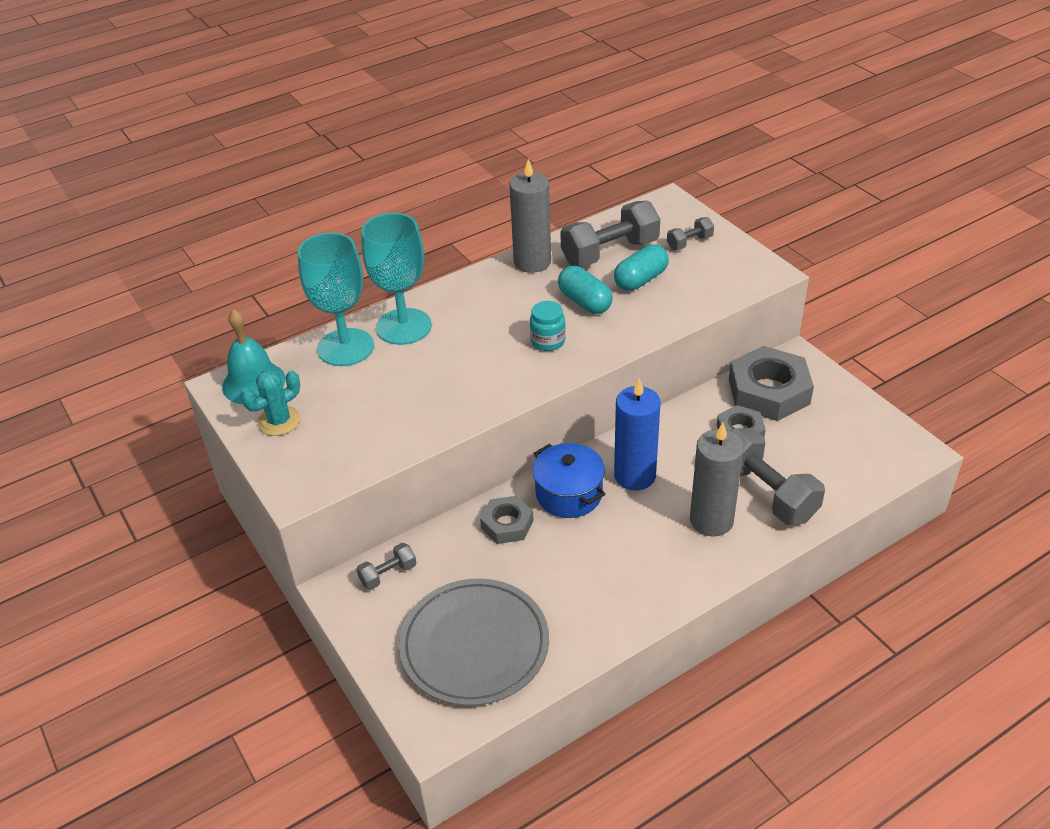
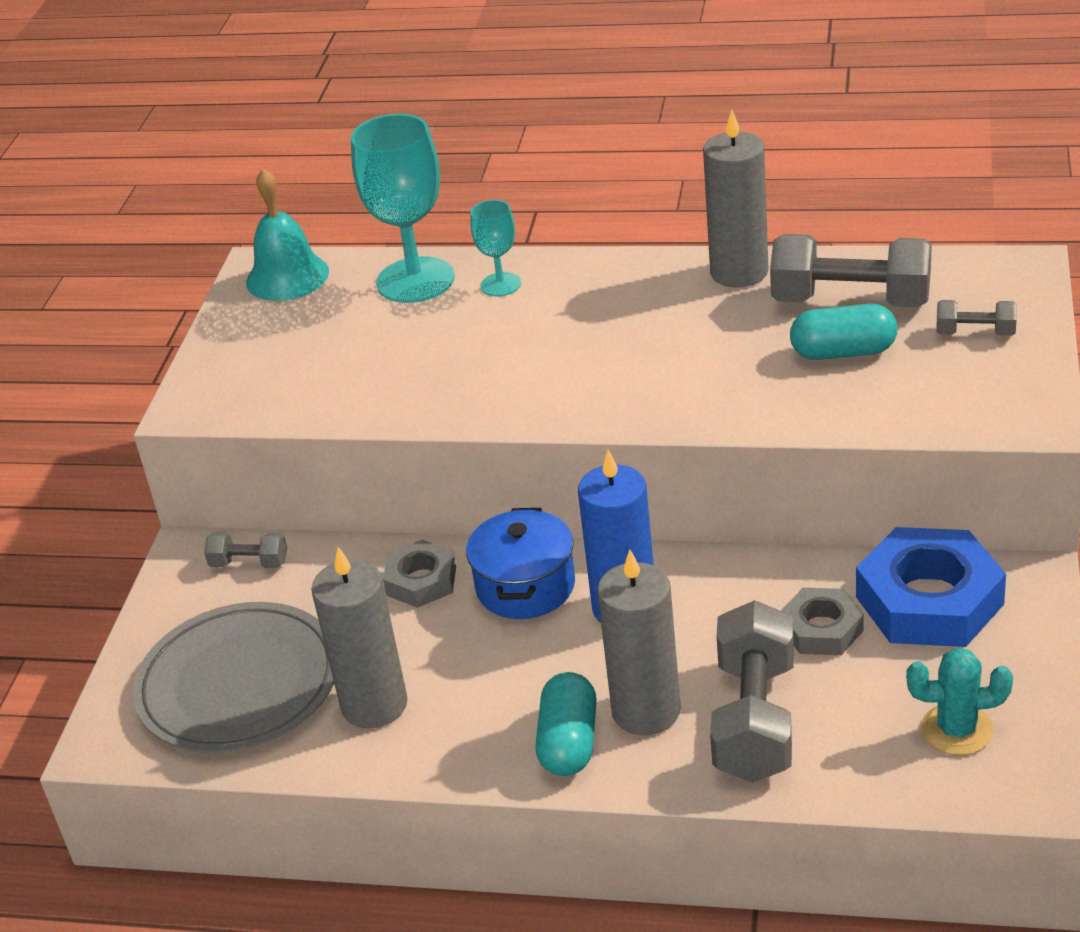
camera: 45 degrees right, 5 degrees down
turquoise cactus [240,370,301,436] -> turquoise cactus moved to [906,648,1013,755]
turquoise goblet [361,213,432,345] -> turquoise goblet [470,200,521,296], size x0.51
turquoise jar [530,301,566,351] -> none
turquoise capsule [558,266,613,314] -> turquoise capsule moved to [535,672,597,776]
grey nut [729,346,814,421] -> blue nut [856,527,1006,647]
none -> grey candle [311,547,408,728]

